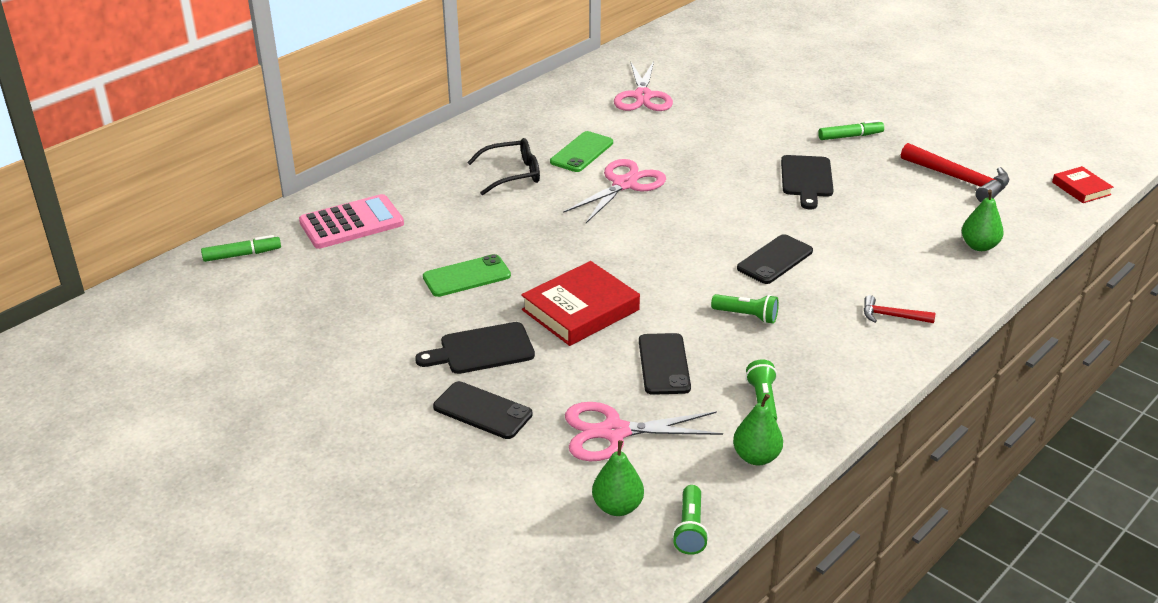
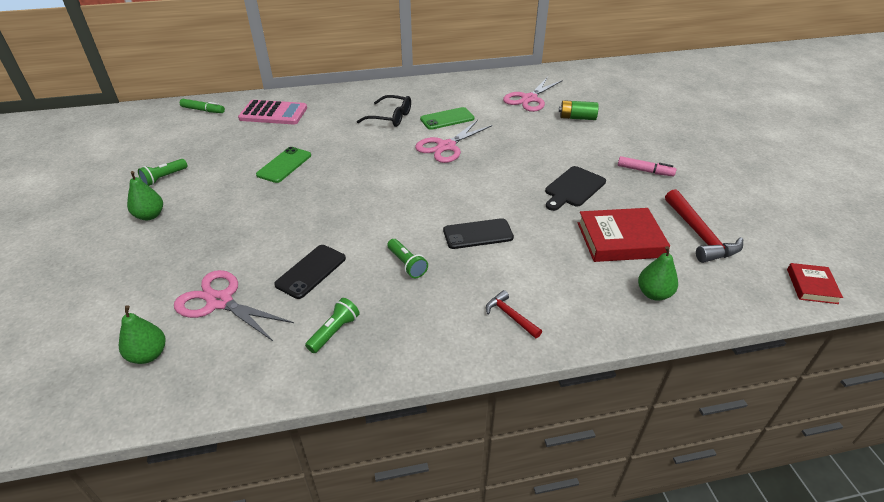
camera: 35 degrees right, 5 degrees up
black cutting board [415,322,535,374] -> none
green phone [423,254,511,297] -> green phone turned 75 degrees counterclockwise [256,147,311,183]
black phone [433,381,533,439] -> none
red book [521,261,640,346] -> red book moved to [578,208,670,262]
pink scissors [563,159,666,223] -> pink scissors turned 150 degrees clockwise [415,120,492,163]
green flashlight [672,485,709,555] -> green flashlight moved to [138,159,187,186]
green pear [733,394,783,465] -> green pear moved to [127,171,163,220]
green marker [818,120,884,140] -> pink marker [618,156,676,176]
none -> green battery [559,100,599,120]

